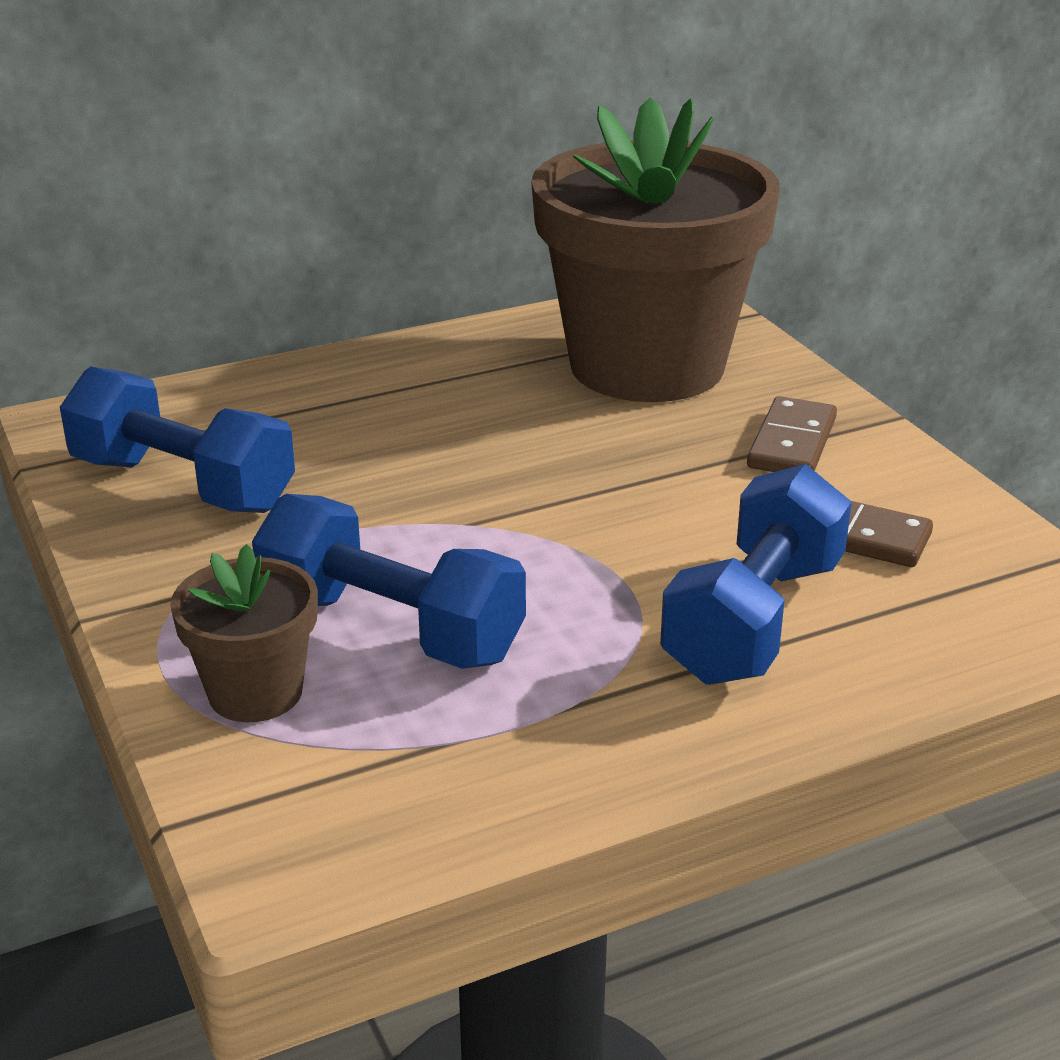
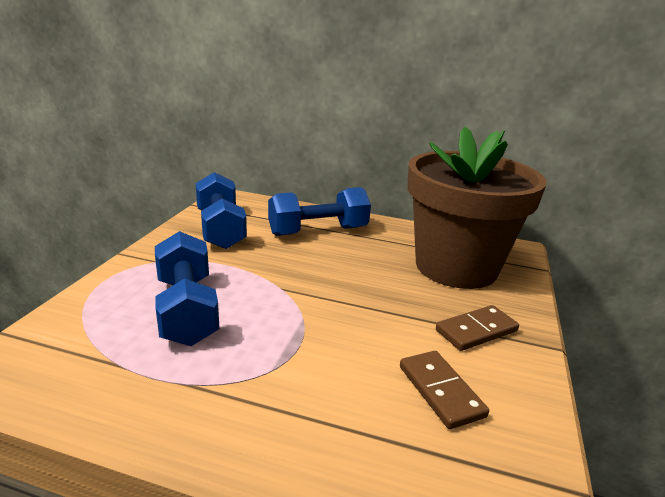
camera: 40 degrees right, 5 degrees down
brown flower pot [170,544,318,722] -> none
blue dumbbell [660,464,852,685] -> blue dumbbell moved to [268,187,371,236]

